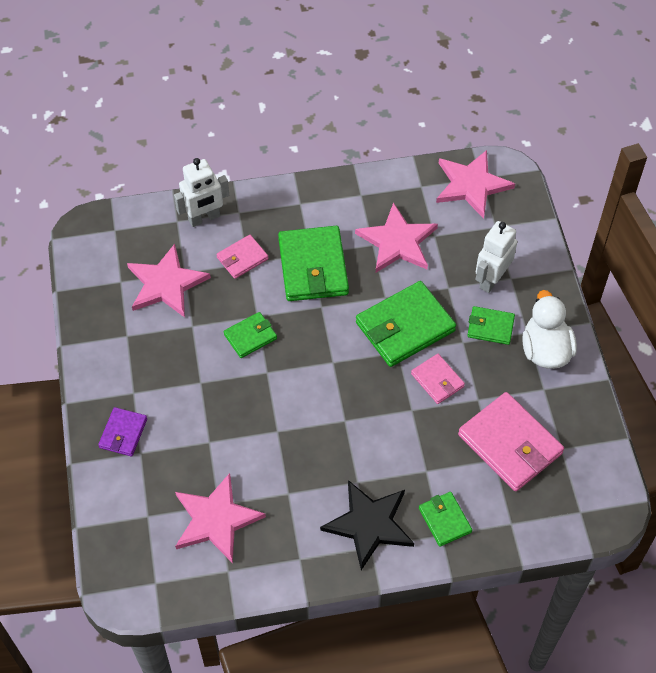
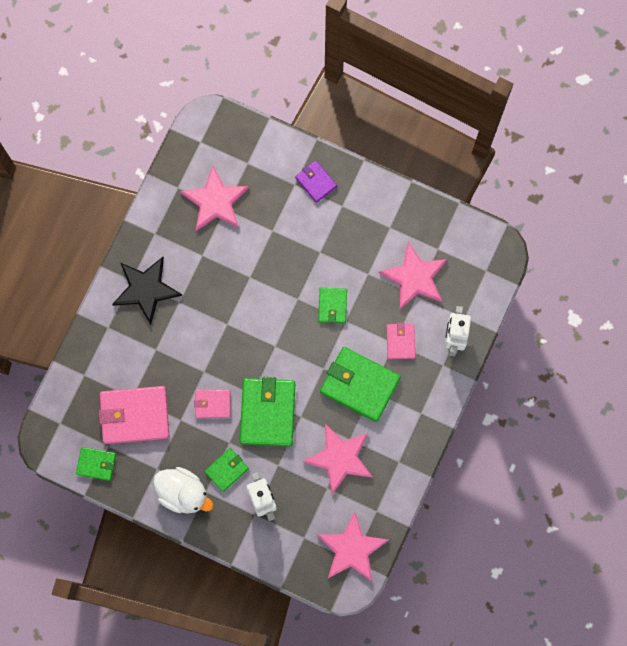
camera: 125 degrees right, 20 degrees up
green wallet [419,492,472,547] -> green wallet moved to [76,447,116,481]

